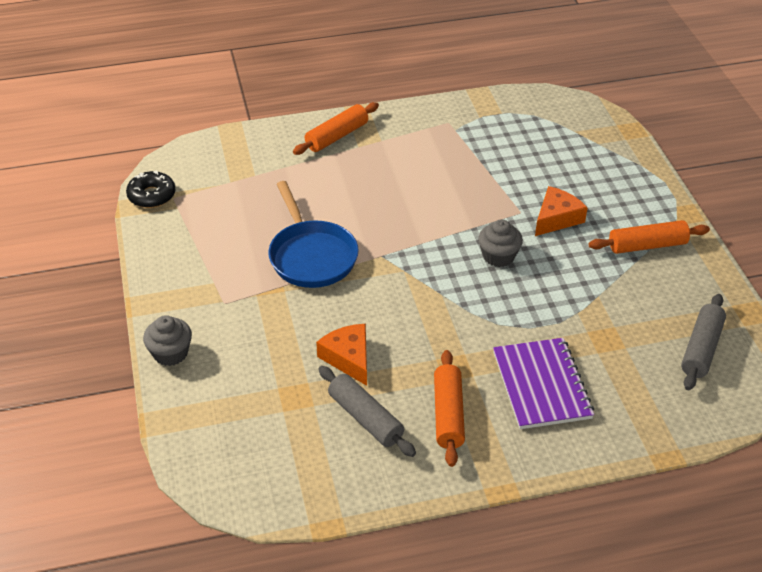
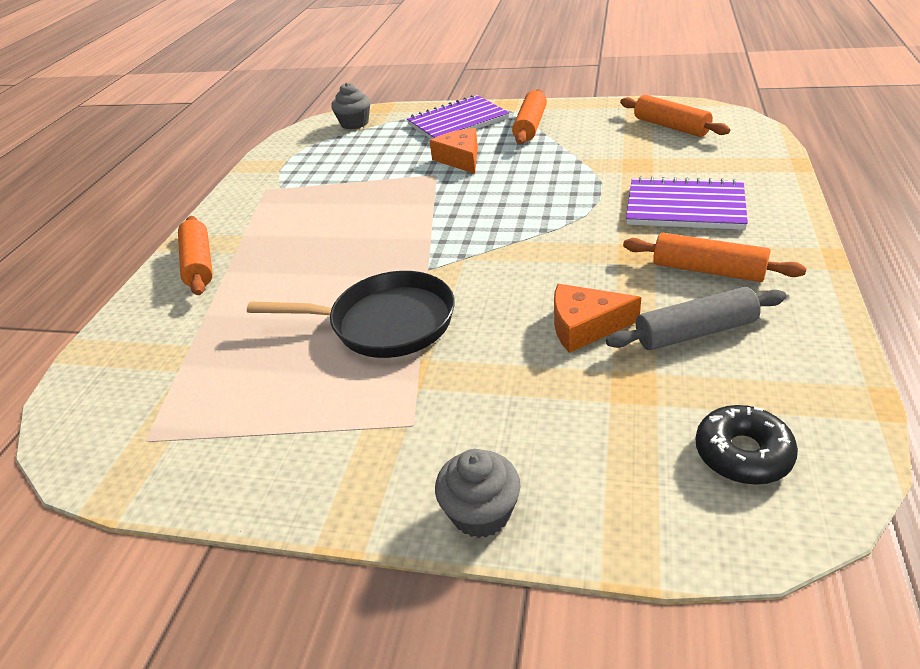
camera: 60 degrees left, 5 degrees down
black donut [126,170,176,208] -> black donut moved to [695,405,798,485]
blue pan [268,181,359,288] -> black pan [247,271,455,358]
grey cupcake [478,219,523,267] -> grey cupcake moved to [331,83,370,130]
grey rolling pin [681,294,726,390] -> orange rolling pin [620,95,730,137]
none -> purple notebook [406,95,509,139]

